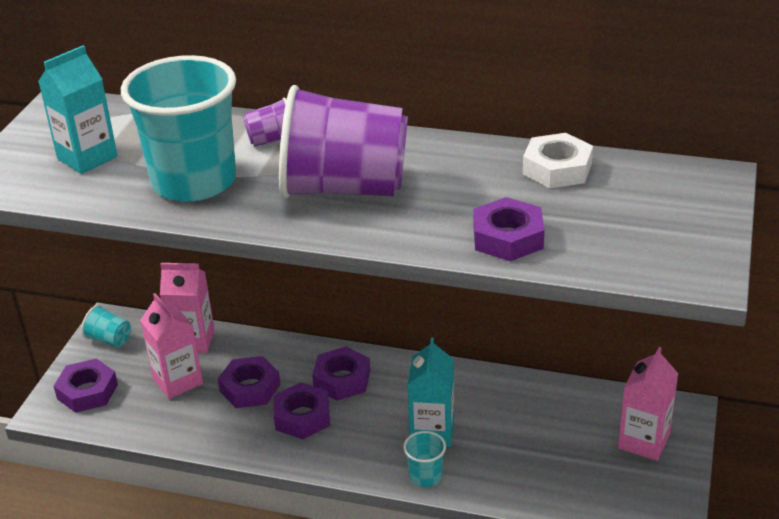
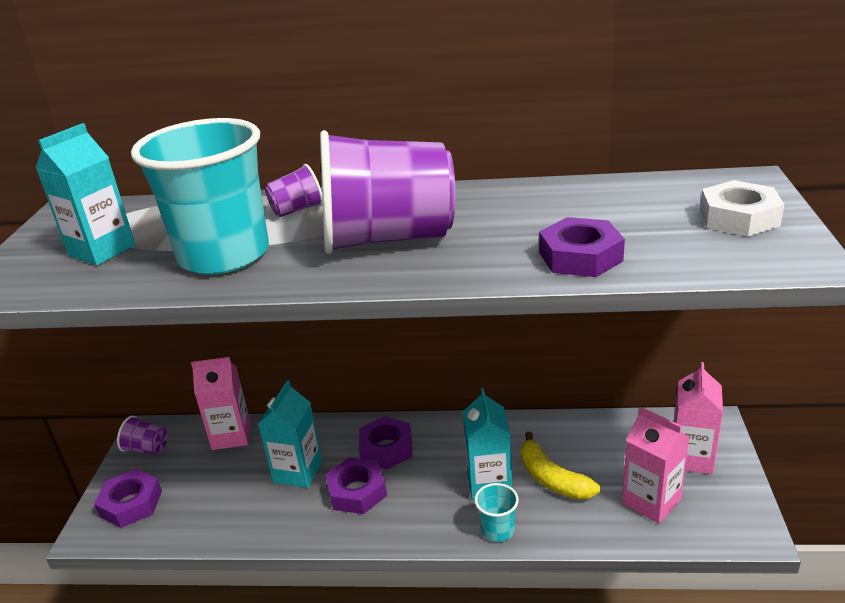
camera: 10 degrees left, 5 degrees down
turquoise cup [81,305,131,348] -> purple cup [117,416,168,455]
pink carton [140,293,203,399] -> pink carton moved to [622,407,690,524]
purple nut [218,356,281,408] -> turquoise carton [258,380,322,488]
white nut [523,133,593,188] -> white nut moved to [700,180,784,236]
none -> yellow banana [521,432,600,500]

